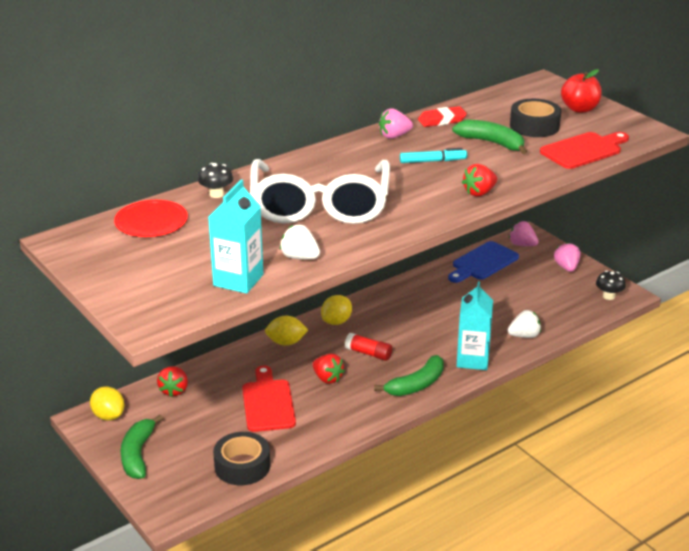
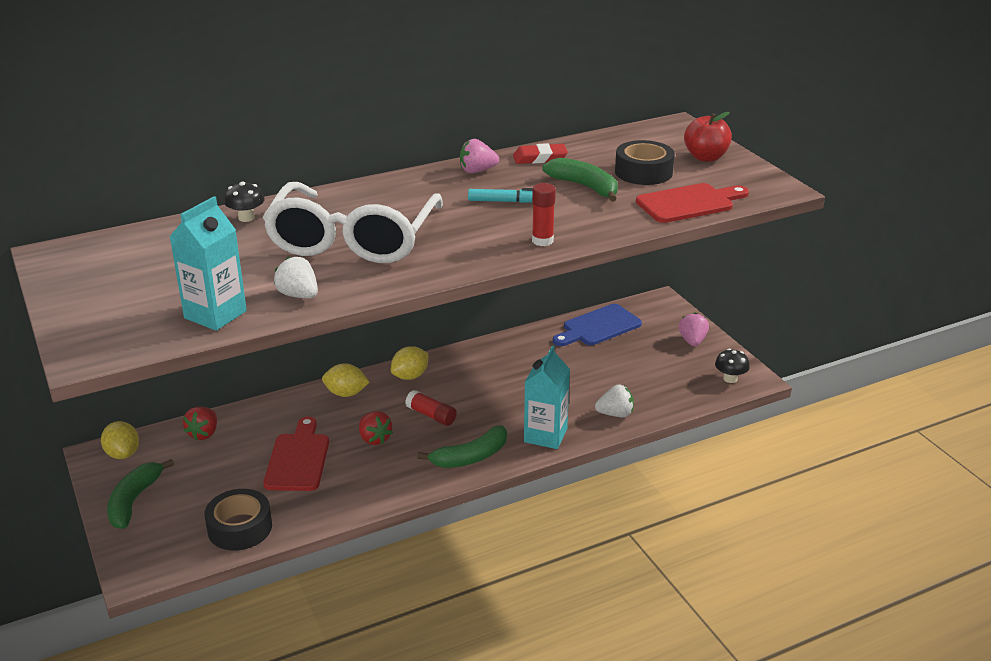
camera: 10 degrees right, 0 degrees up
red plate [114,200,188,237] -> none
red strawberry [462,164,497,197] -> red glue stick [532,183,556,246]
pink strawberry [509,221,539,246] -> none

